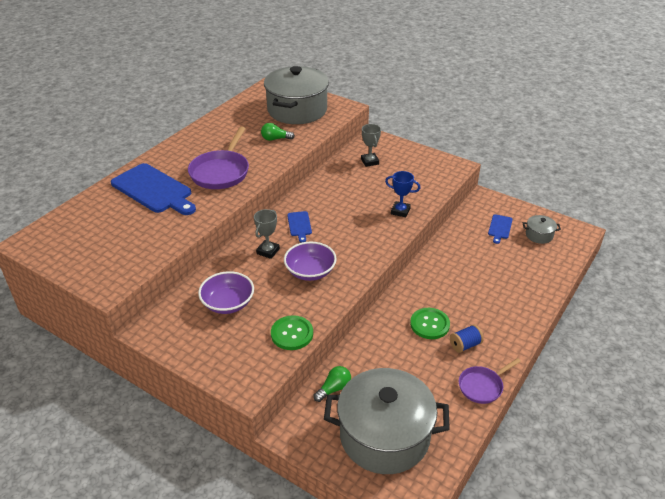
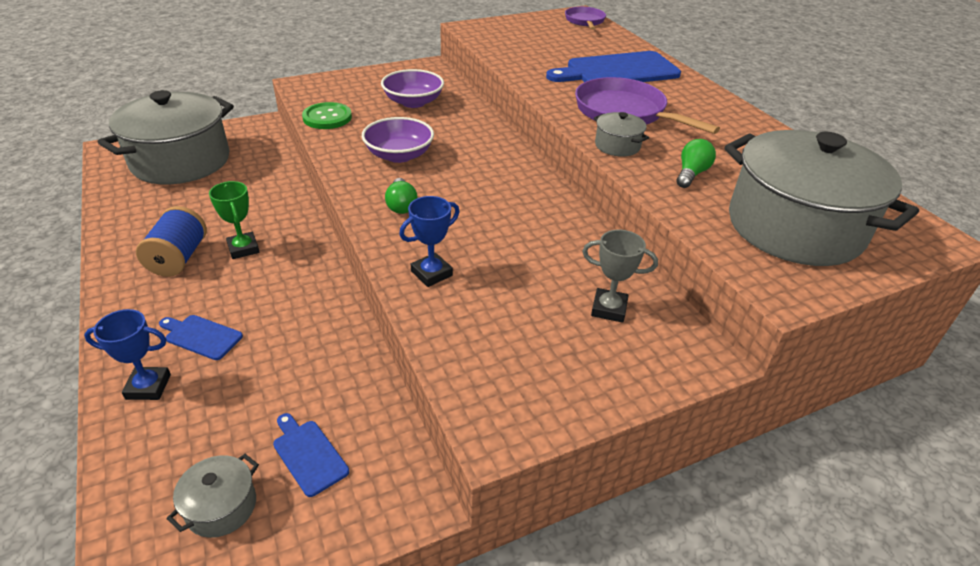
camera: 120 degrees right, 0 degrees up
grey trophy [254,209,280,259] -> none
blue cutting board [287,211,312,243] -> blue cutting board moved to [159,315,243,360]
green light bulb [314,366,351,402] -> green light bulb moved to [385,178,418,214]
green button [410,308,450,339] -> green trophy [209,181,259,259]
blue spool [450,325,484,353] -> blue spool [136,206,207,277], size x1.51
purple pan [459,358,521,404] -> purple pan moved to [565,7,606,30]
none -> blue trophy [84,309,171,400]
none -> grey pot [594,112,649,157]

